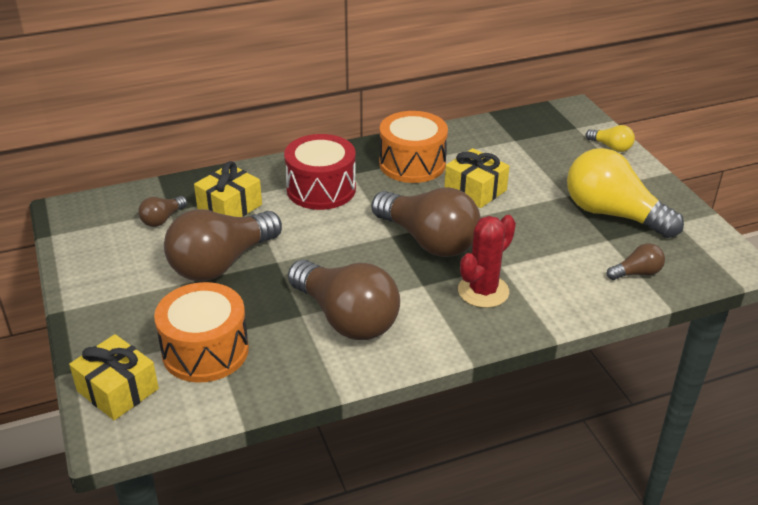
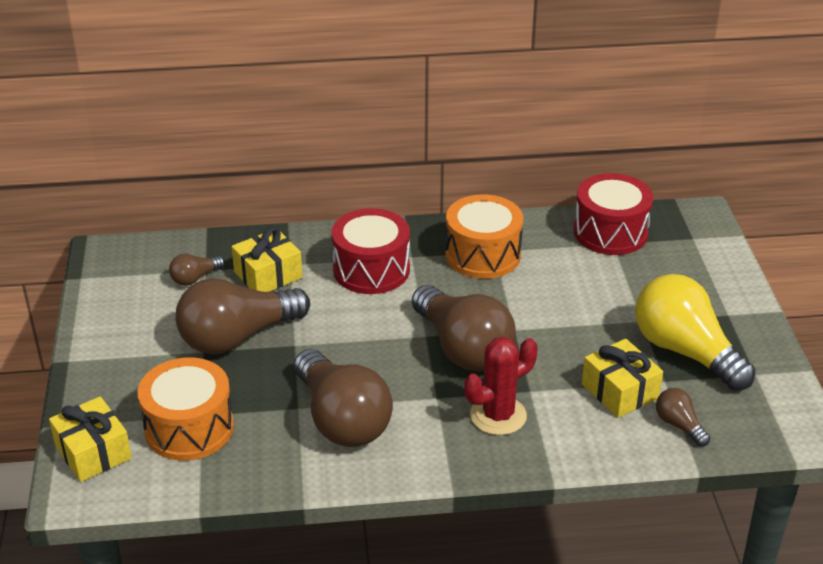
camera: 15 degrees right, 0 degrees up
yellow gift [444,148,510,208] -> yellow gift moved to [582,339,663,418]
yellow light bulb [586,125,635,152] -> none
brown light bulb [607,243,665,280] -> brown light bulb turned 120 degrees counterclockwise [656,388,710,446]
none -> red drum [574,173,653,255]

